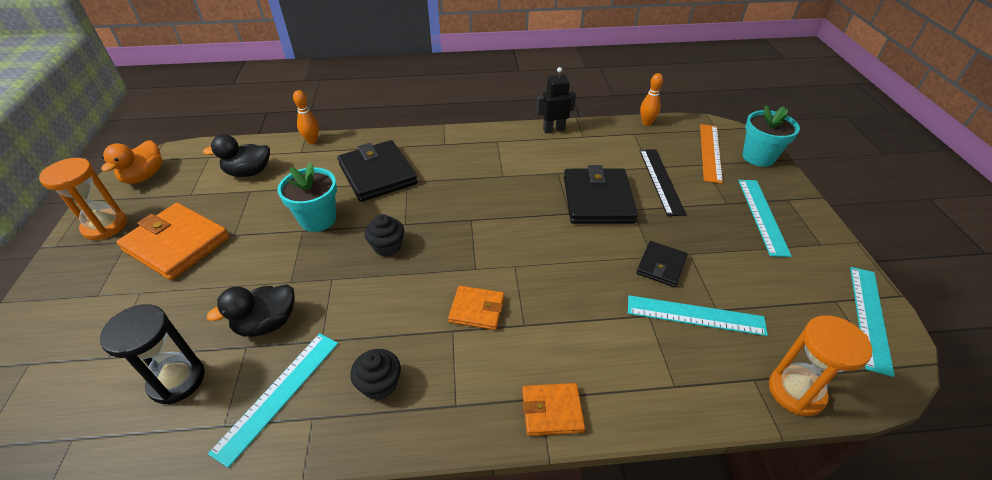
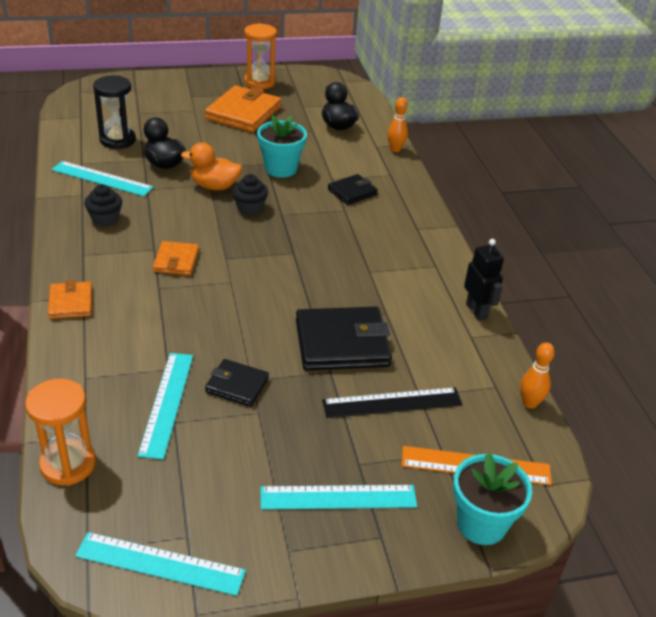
camera: 80 degrees right, 5 degrees down
orange duck [101,140,162,184] -> orange duck moved to [181,142,242,190]
black wallet [337,140,418,202] -> black wallet [328,174,378,205], size x0.55

